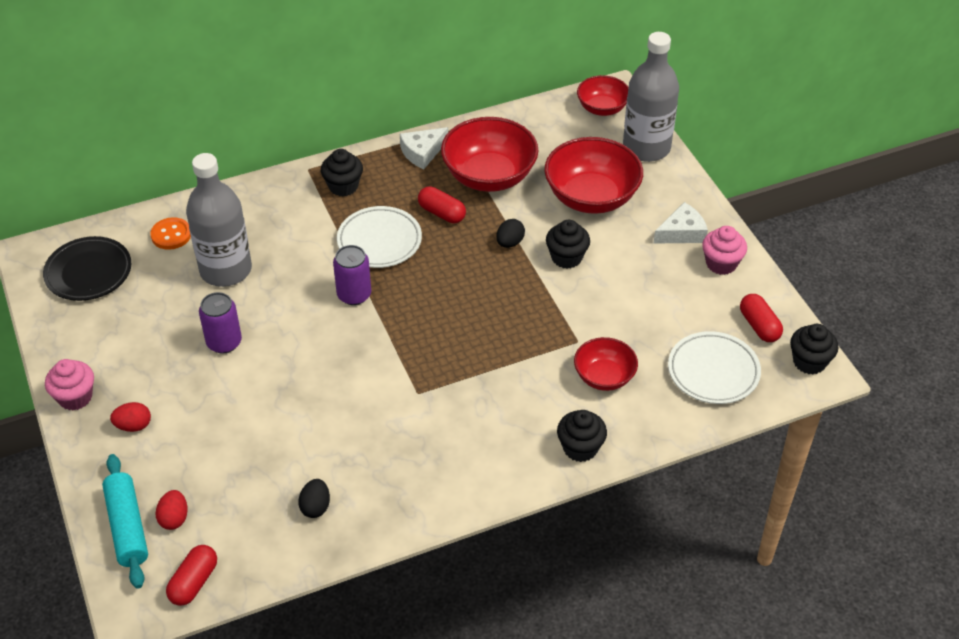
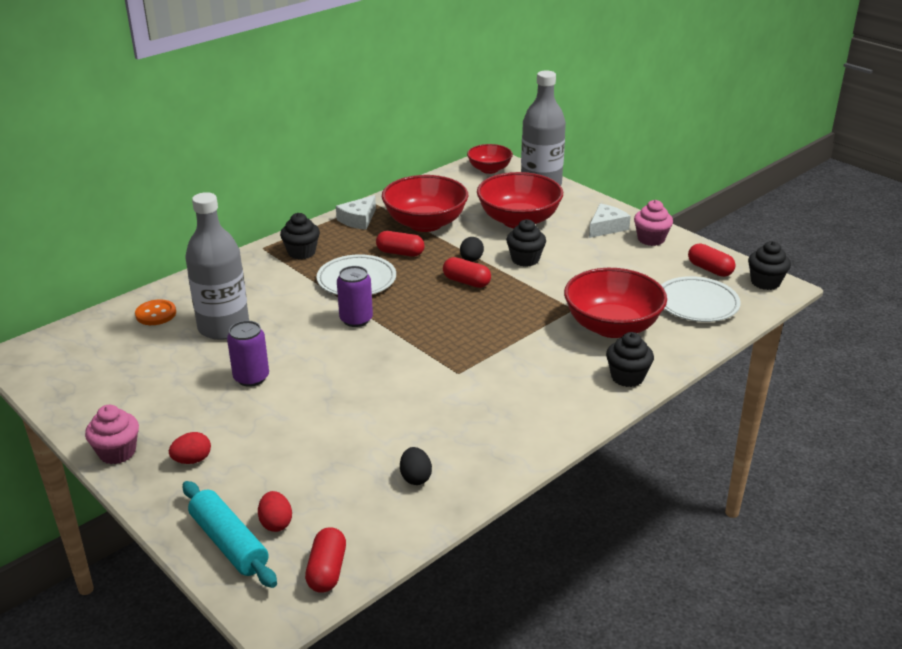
camera: 20 degrees left, 15 degrees down
black plate [43,236,131,301] -> none
red bowl [574,337,638,391] -> red bowl [564,268,667,338], size x1.72
none -> red capsule [443,257,491,288]

